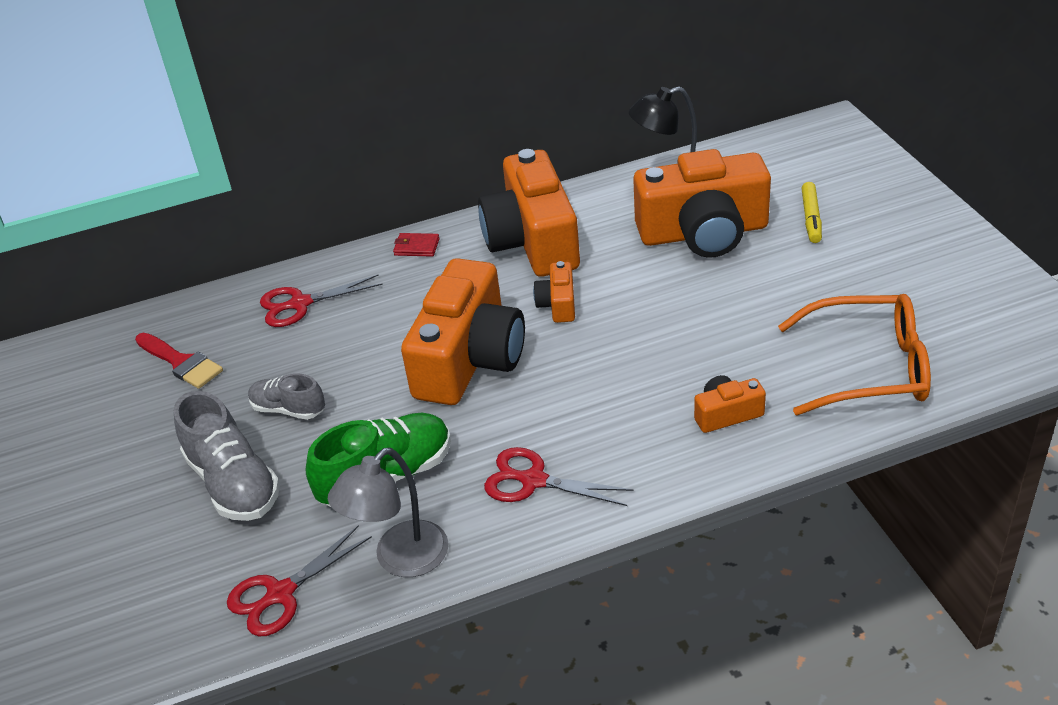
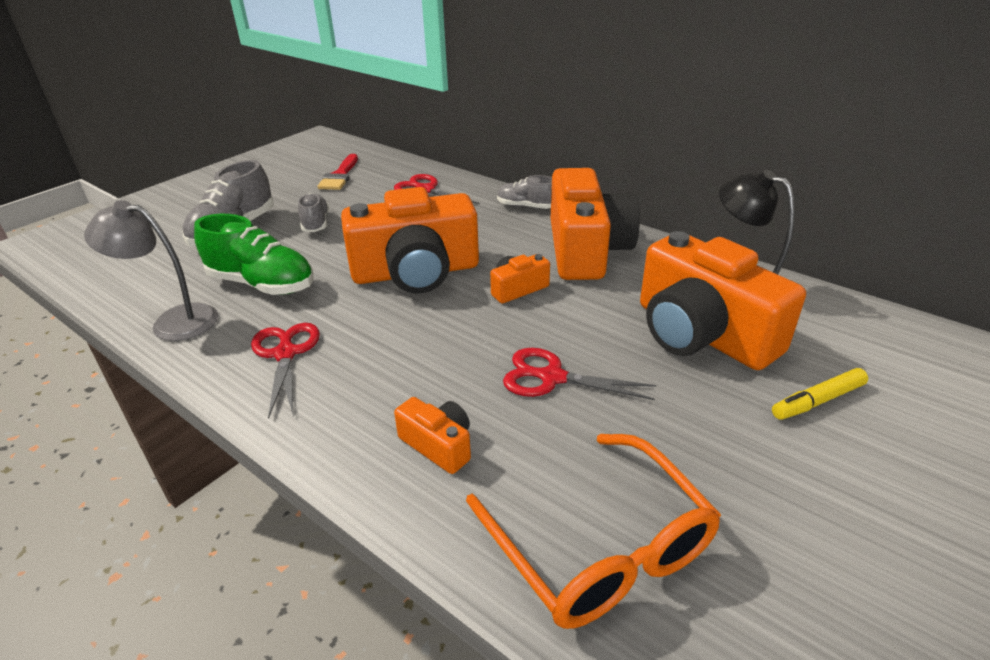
camera: 55 degrees right, 5 degrees down
red scissors [227,525,372,636] -> red scissors moved to [503,348,656,400]
red wallet [393,233,440,257] -> grey shoe [497,175,552,209]
orange camera [478,149,580,277] -> orange camera turned 135 degrees clockwise [551,168,640,280]

